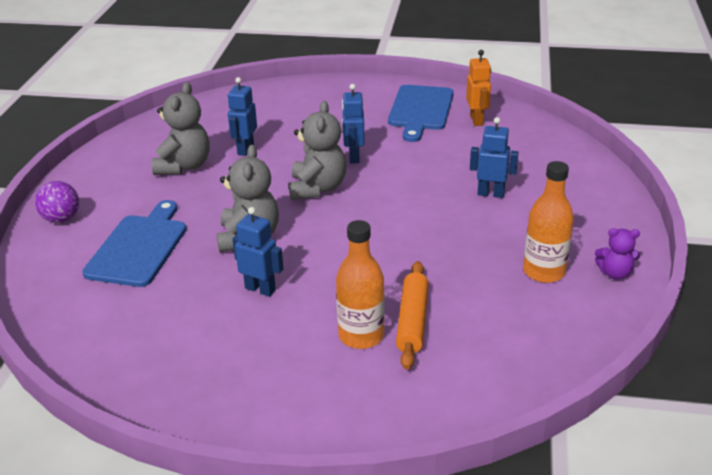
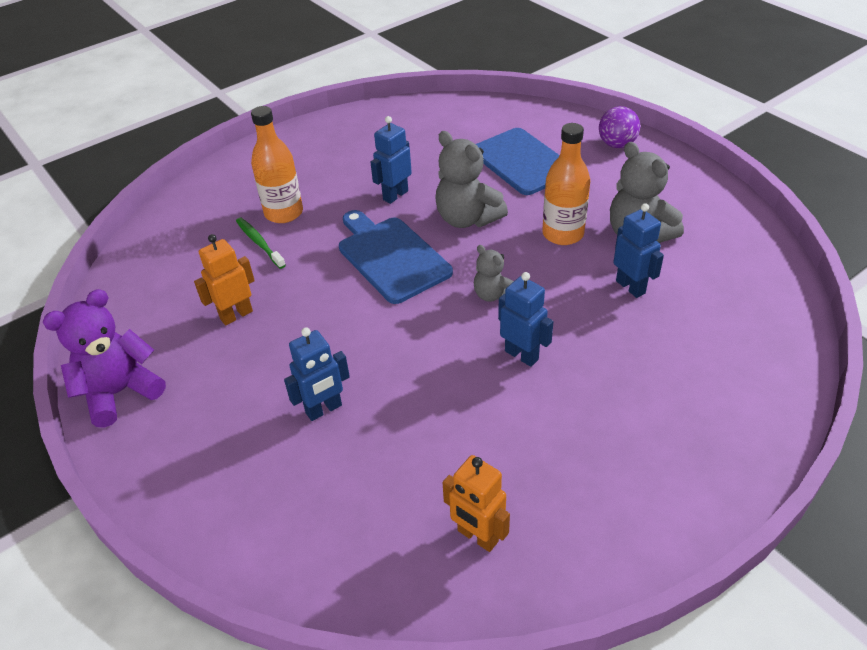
camera: 135 degrees right, 10 degrees up
blue robot [232,207,284,297] -> blue robot turned 150 degrees clockwise [370,116,412,204]
grey teddy bear [289,101,346,200] -> grey teddy bear [474,245,514,302], size x0.57
blue cutting board [388,85,454,142] -> blue cutting board moved to [339,210,453,304]
orange rolling pin [396,261,429,370] -> green toothbrush [236,218,286,269]
orange bottle [523,161,574,283] -> orange bottle moved to [542,123,590,245]
purple teddy bear [595,228,640,280] -> purple teddy bear [43,289,166,428], size x1.76
none -> orange robot [194,234,255,325]

